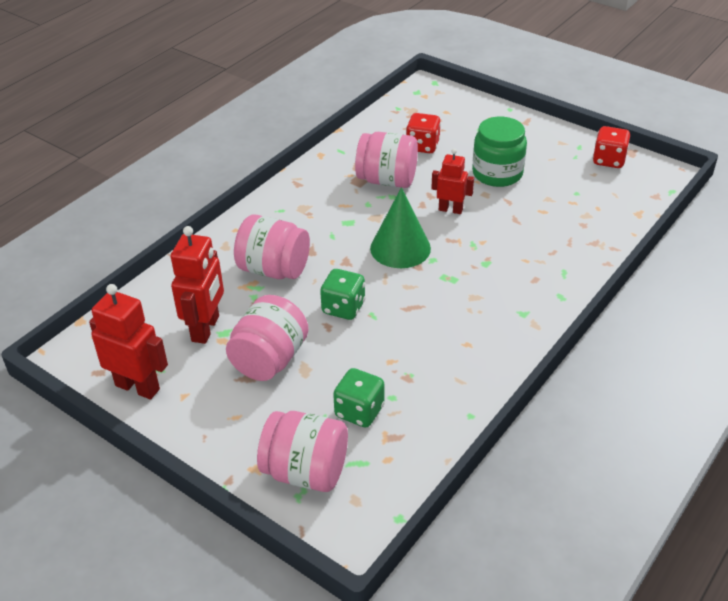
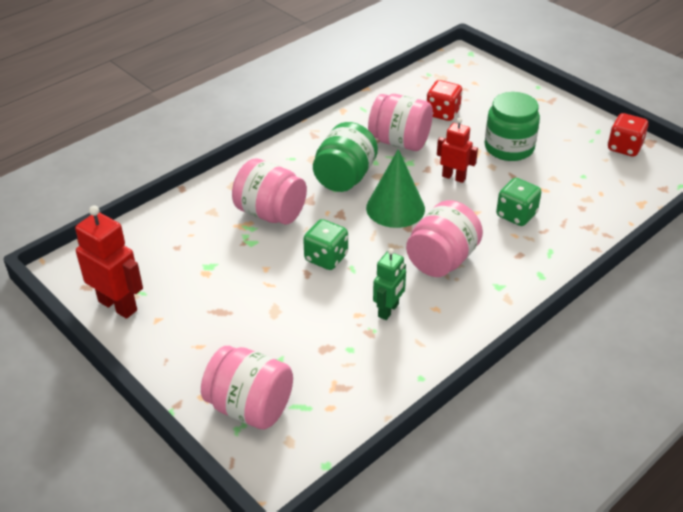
camera: 10 degrees right, 0 degrees up
red robot [171,226,224,344] -> none
pink jar [226,295,309,381] -> pink jar moved to [406,200,483,277]
green dice [333,368,384,427] -> green dice moved to [496,178,541,226]
none -> green jar [313,122,378,192]
none -> green robot [373,248,406,320]

